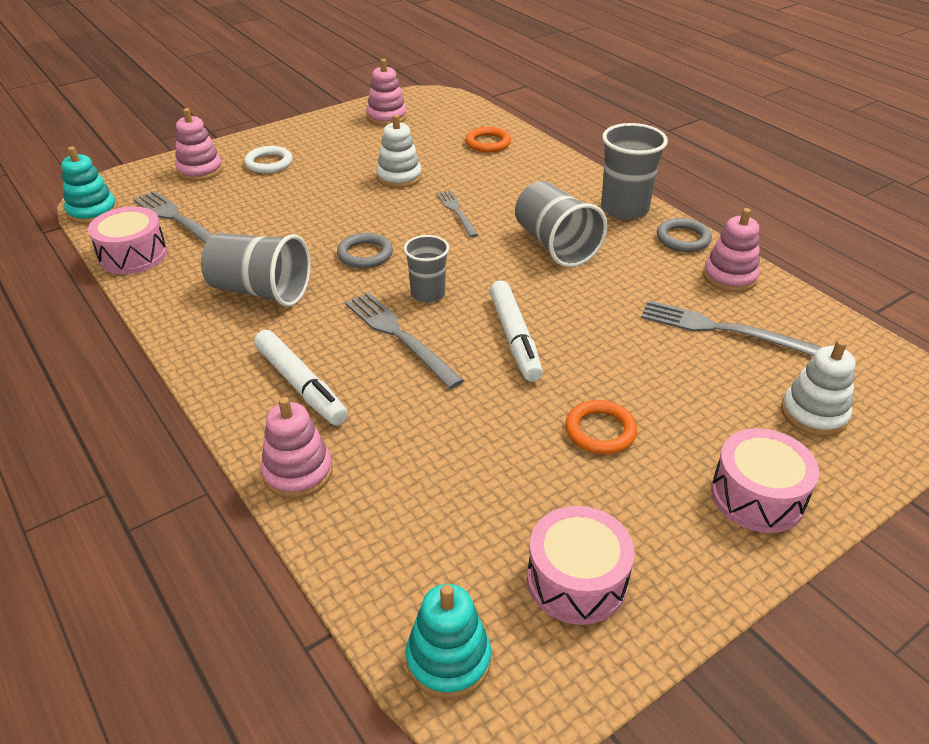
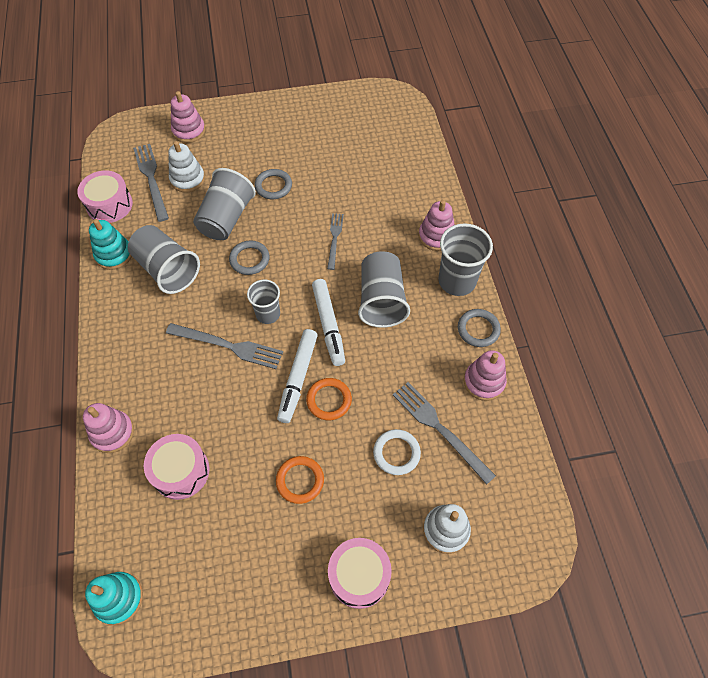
camera: 25 degrees right, 20 degrees up
turquoise stacking toy [61,146,117,224] -> turquoise stacking toy moved to [89,219,132,270]
white ring [244,146,292,173] -> white ring moved to [373,429,421,475]
white marker [254,330,348,425] -> white marker moved to [312,279,345,366]
grey fork [345,292,464,389] -> grey fork turned 120 degrees clockwise [166,323,283,369]
pink stacking toy [366,59,407,126] -> pink stacking toy moved to [419,200,455,251]
white stacking toy [376,114,422,188] -> white stacking toy moved to [168,141,205,192]
orange ring [465,127,511,152] -> orange ring moved to [306,378,352,420]
pink drum [527,506,635,625] -> pink drum moved to [144,434,209,500]
none -> grey cup [193,168,256,240]
none -> grey ring [254,169,292,199]

